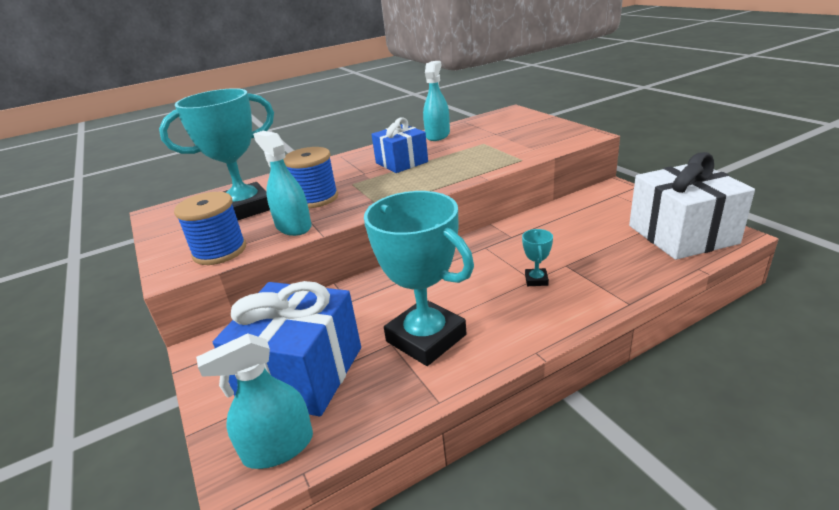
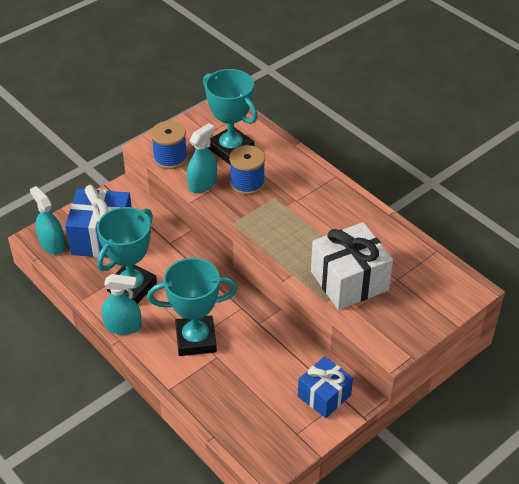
camera: 75 degrees right, 15 degrees up
blue gift [371,117,428,173] -> blue gift moved to [298,356,353,418]
turquoise spray bottle [423,61,450,141] -> turquoise spray bottle moved to [102,274,142,335]
turquoise trophy [522,229,553,286] -> turquoise trophy [147,258,238,356], size x2.50
white gift [629,152,755,260] -> white gift moved to [311,222,393,310]

